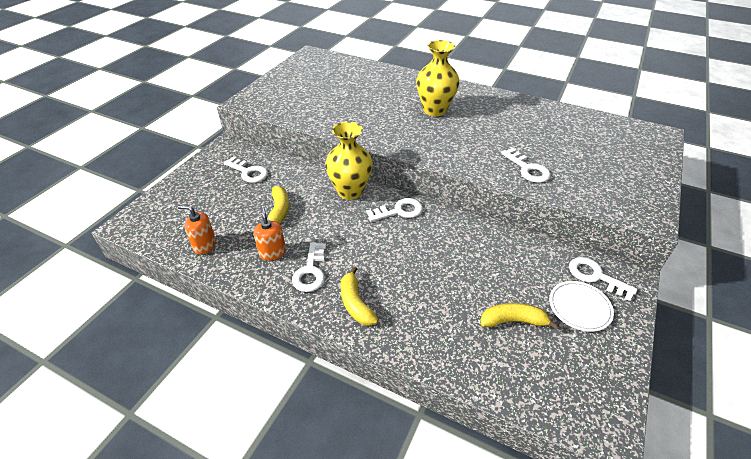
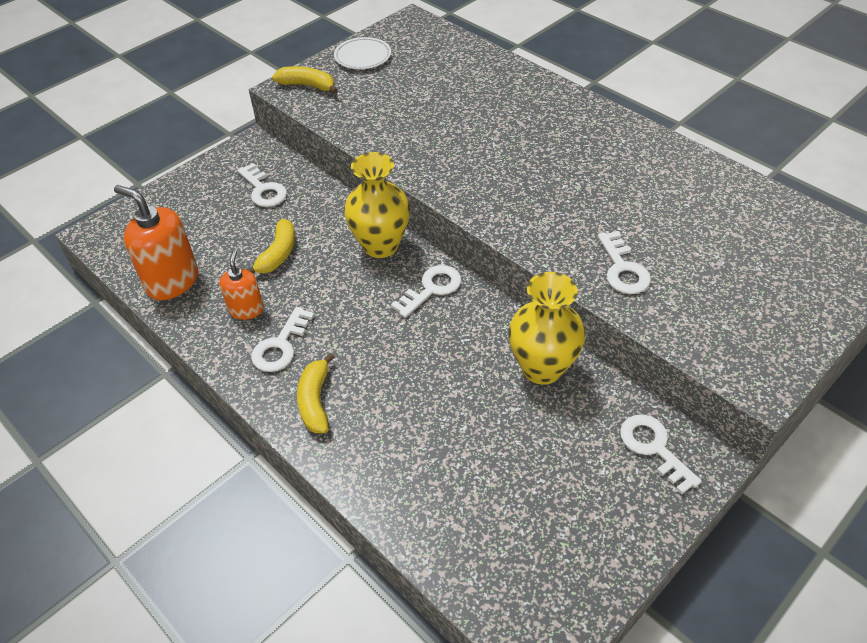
camera: 20 degrees right, 5 degrees up
orange soap dispenser [178,205,216,254] -> orange soap dispenser [114,185,198,300], size x1.71
white key [366,198,423,222] -> white key turned 45 degrees counterclockwise [391,265,461,318]
yellow vase [416,40,459,116] -> yellow vase moved to [508,272,585,385]
yellow banana [481,303,559,330] -> yellow banana moved to [272,66,338,94]
white plate [549,281,614,332] -> white plate moved to [334,37,391,69]

